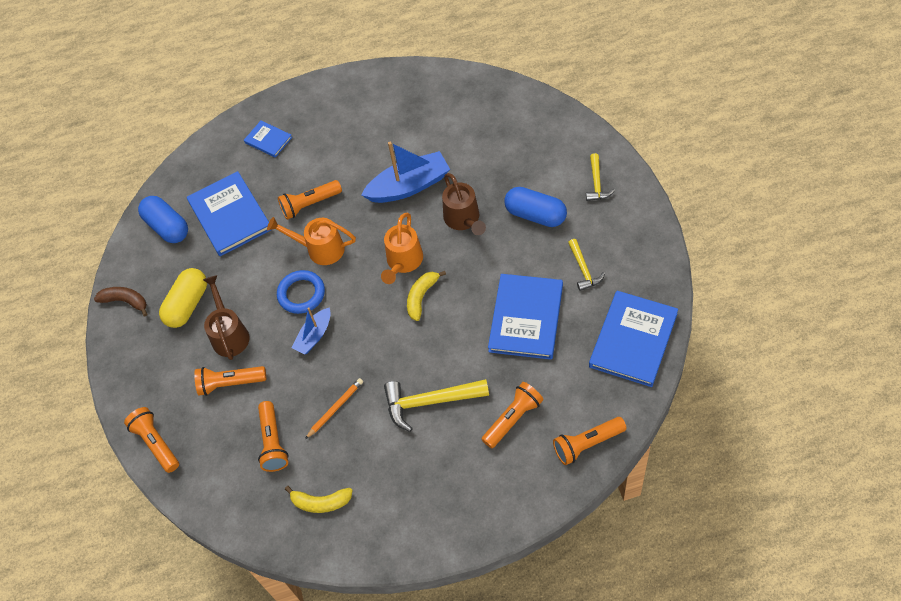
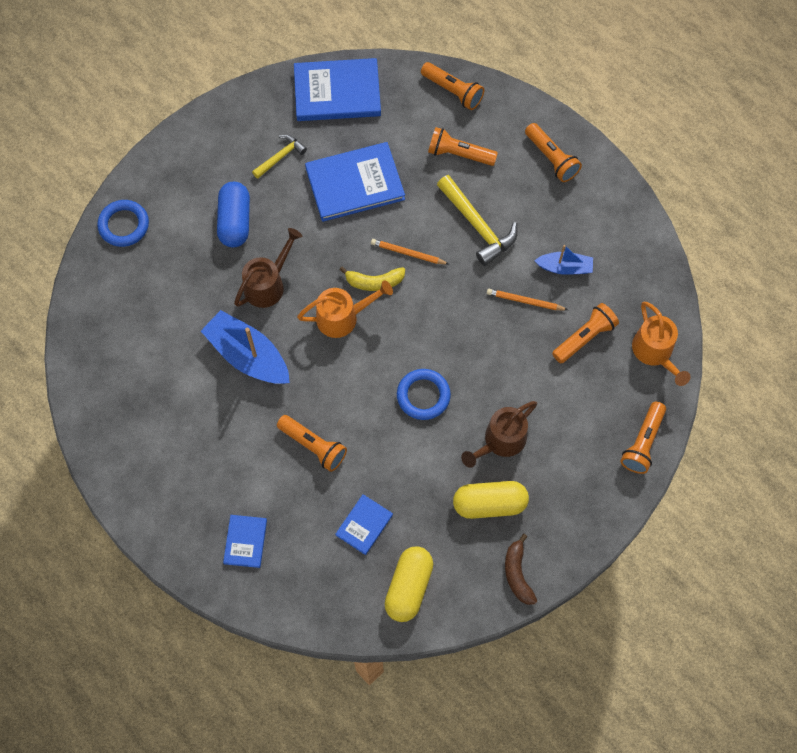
camera: 125 degrees left, 10 degrees up
blue capsule [138,196,188,243] -> yellow capsule [385,546,433,622]
blue book [187,171,271,256] -> blue book [336,494,393,555], size x0.52
orange flashlight [194,366,266,396] -> orange flashlight moved to [525,123,582,182]
orange watering can [267,217,356,265] -> orange watering can moved to [632,302,691,386]
yellow banana [285,486,353,513] -> none
blue boat [291,307,331,355] -> blue boat moved to [534,245,593,275]
yellow hammer [586,153,615,201] -> none
none -> blue ring [97,200,149,247]
none -> orange pencil [371,239,449,264]

